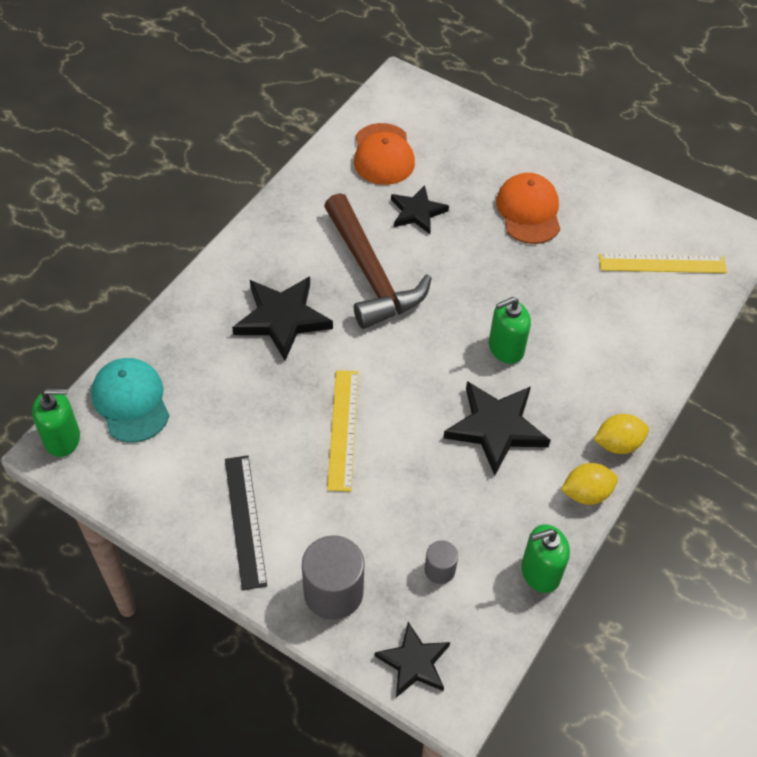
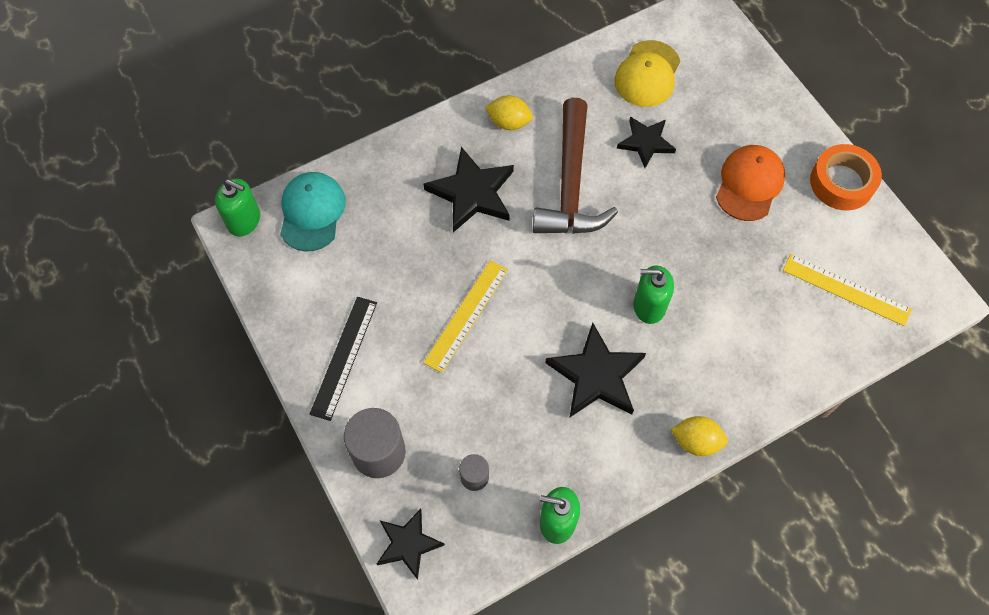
camera: 30 degrees right, 10 degrees up
orange cap [354,123,415,185] -> yellow cap [614,40,680,107]
yellow lemon [561,463,618,505] -> yellow lemon moved to [485,95,533,130]
none -> orange tape [810,144,882,210]

